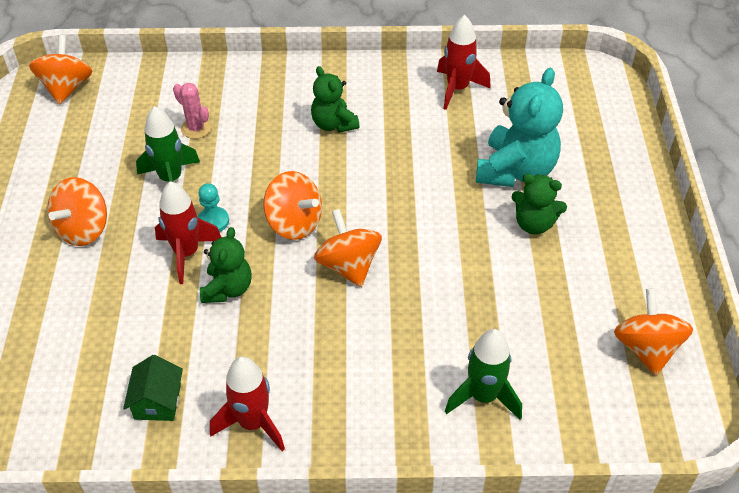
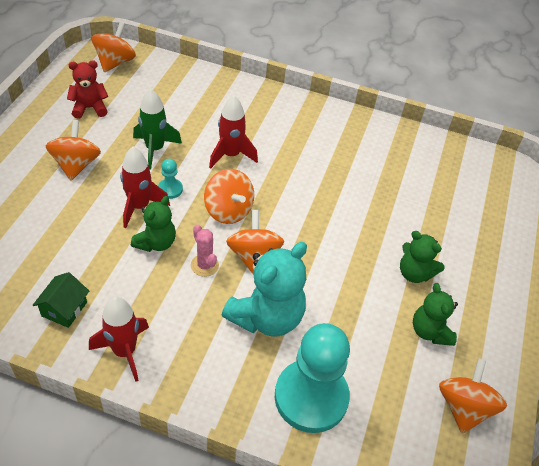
camera: 15 degrees right, 0 degrees up
orange spinning top [47,177,107,246] -> orange spinning top turned 135 degrees clockwise [46,120,101,180]
pink cactus [173,83,211,139] -> pink cactus moved to [191,225,219,277]
green teddy bear [311,66,360,133] -> green teddy bear moved to [413,283,458,346]
red rocket [437,15,491,110] -> red rocket moved to [209,95,258,169]
green rocket [445,329,522,420] -> turquoise pawn [275,323,350,433]
turquoise teddy bear [476,68,563,187] -> turquoise teddy bear moved to [222,242,307,336]
none -> red teddy bear [67,61,108,119]

